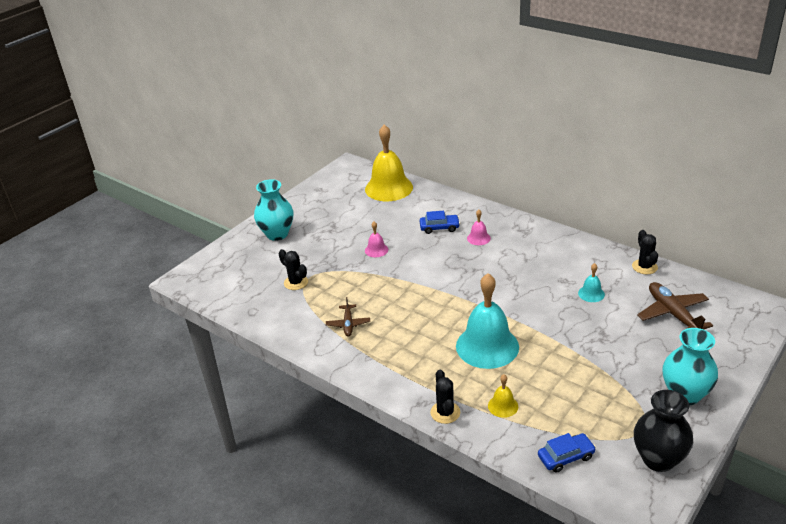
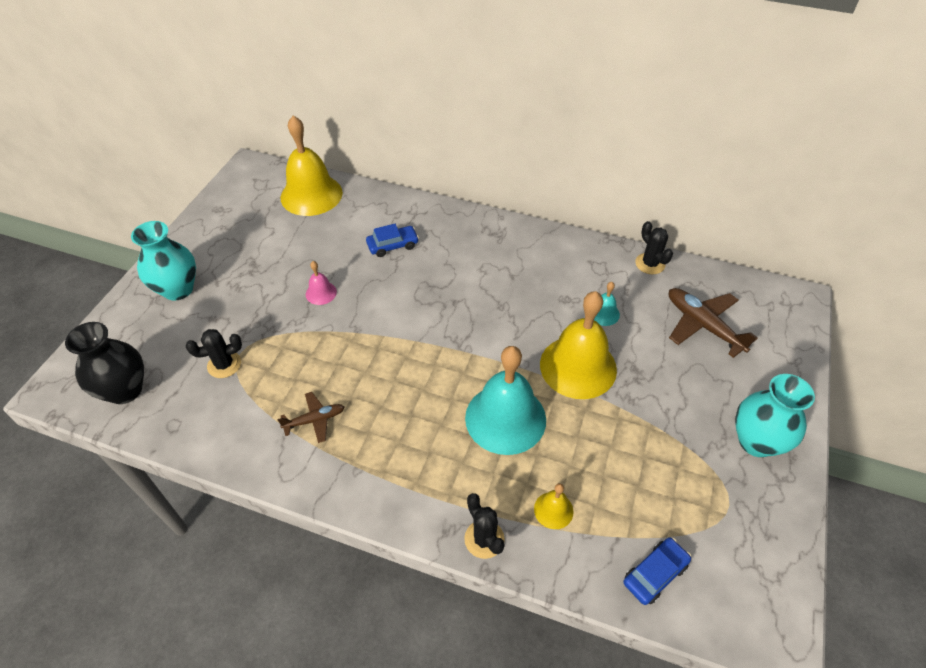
camera: 20 degrees left, 15 degrees up
black cactus [279,249,308,290] -> black cactus turned 45 degrees counterclockwise [186,329,242,378]
brown plane [326,297,370,336] -> brown plane turned 90 degrees counterclockwise [277,392,344,443]
pink bell [467,210,491,245] -> none
black vase [634,390,693,472] -> black vase moved to [65,322,144,404]
none -> yellow bell [540,291,617,399]

